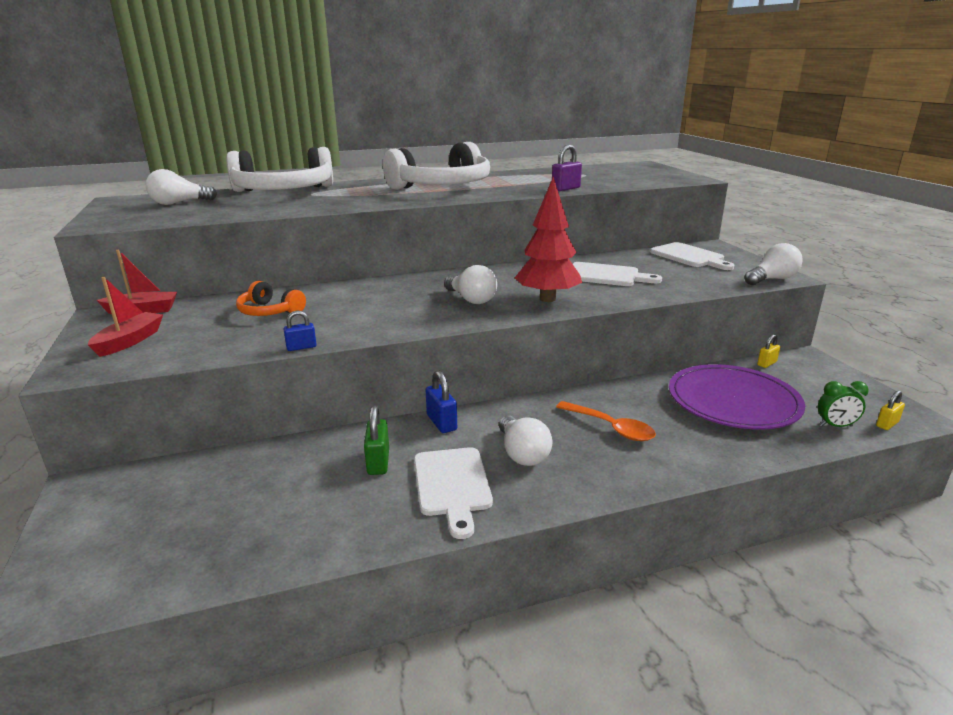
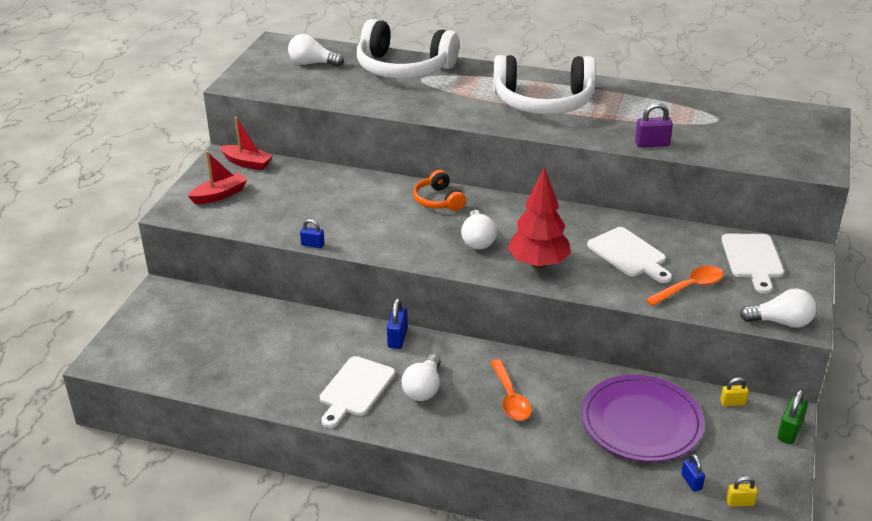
camera: 35 degrees right, 10 degrees up
orange headphones [236,281,306,316] -> orange headphones moved to [413,170,466,211]
green padlock [364,405,389,475] -> green padlock moved to [777,389,808,444]
green clock [818,381,869,427] -> blue padlock [681,454,705,492]
none -> orange spoon [645,266,724,306]

